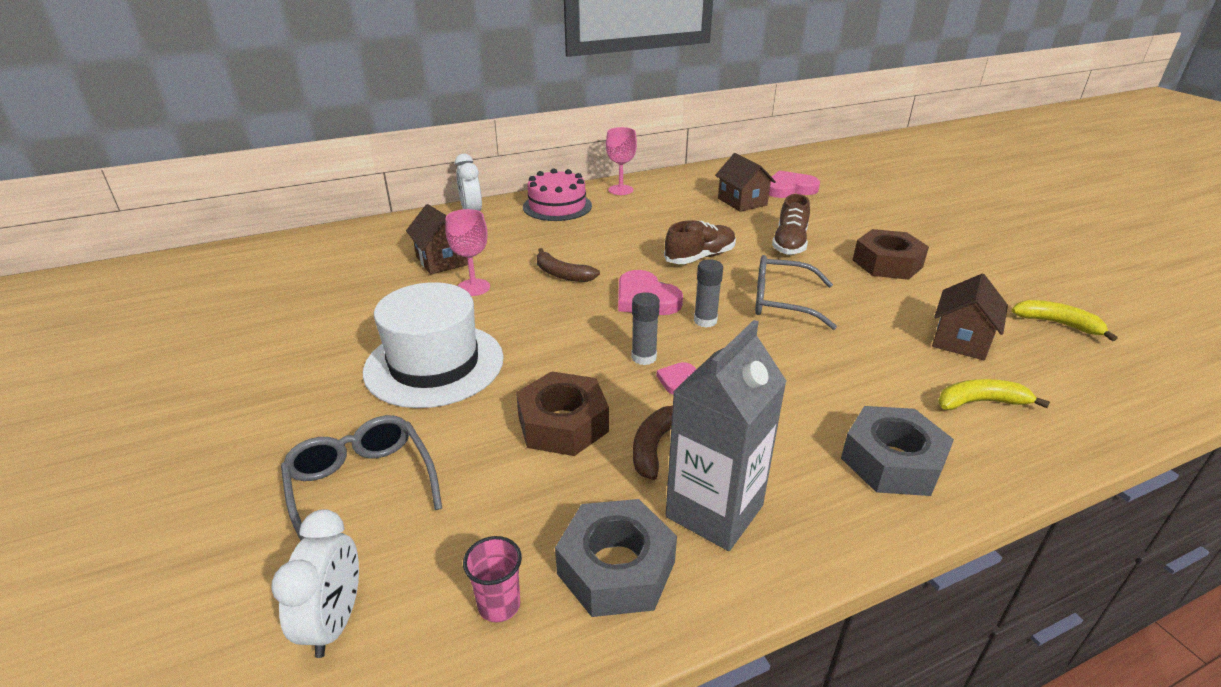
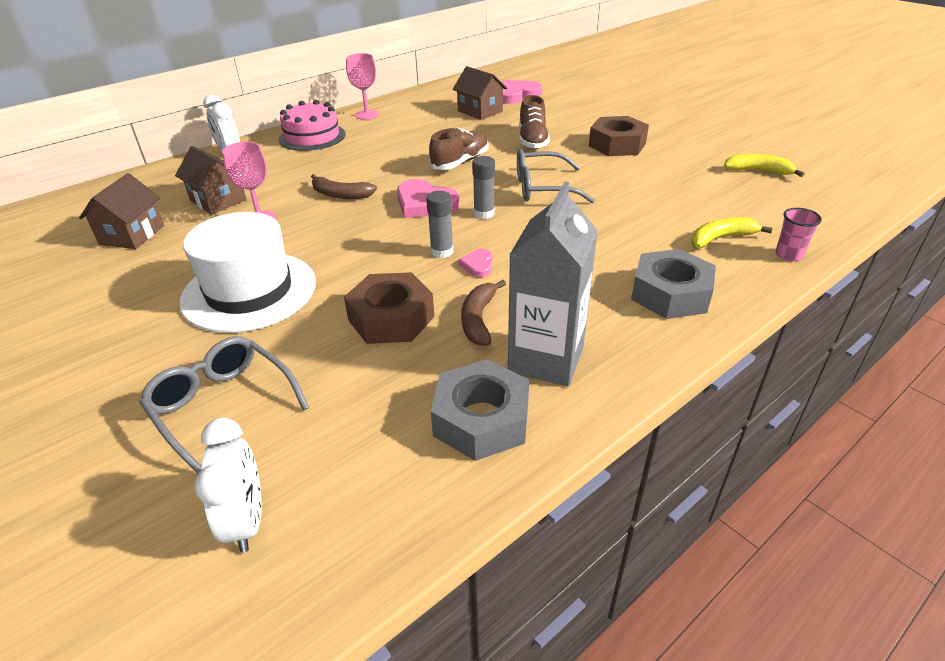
camera: 15 degrees left, 5 degrees up
pink cup [463,536,522,622] -> pink cup moved to [775,208,822,261]
brown house [932,274,1008,360] -> brown house moved to [79,173,164,249]

